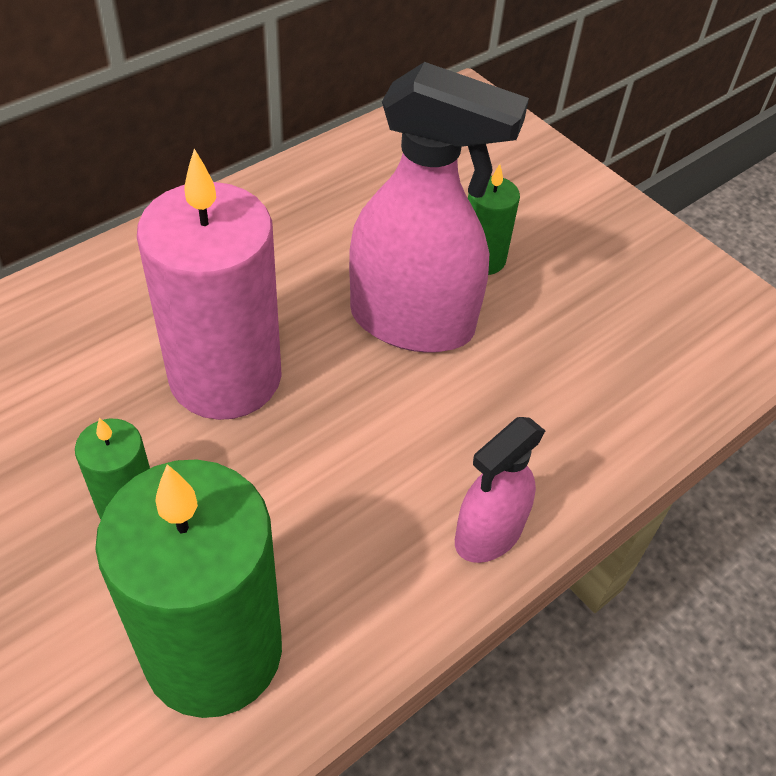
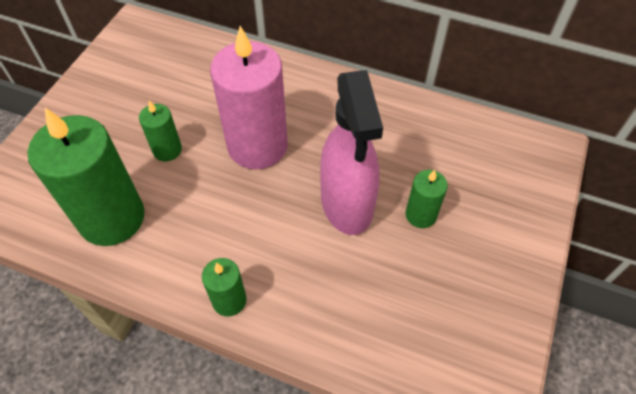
camera: 65 degrees right, 5 degrees up
pink spray bottle [455,417,545,563] -> green candle [202,258,247,316]

